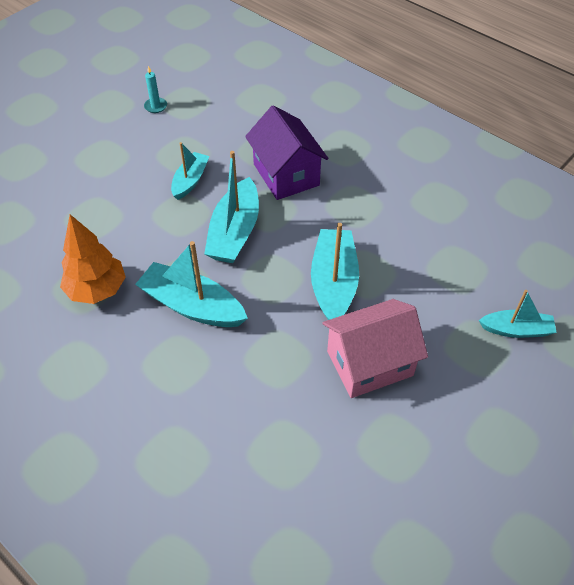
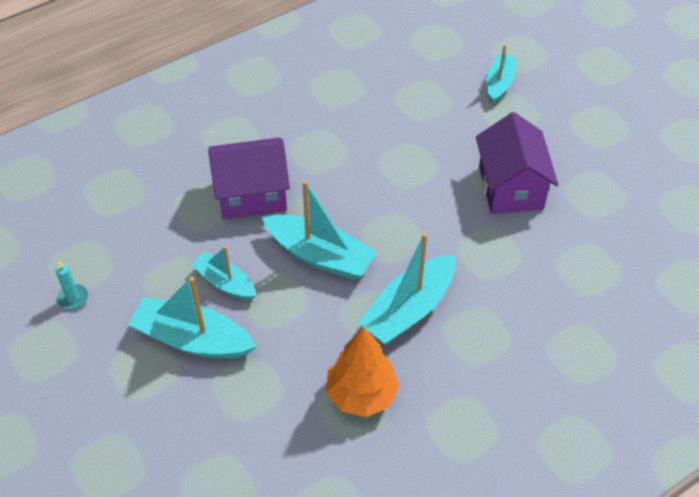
camera: 75 degrees left, 0 degrees up
turquoise boat [311,223,359,320] -> turquoise boat moved to [128,277,257,358]
pink house [322,299,428,398] -> purple house [476,112,558,214]

